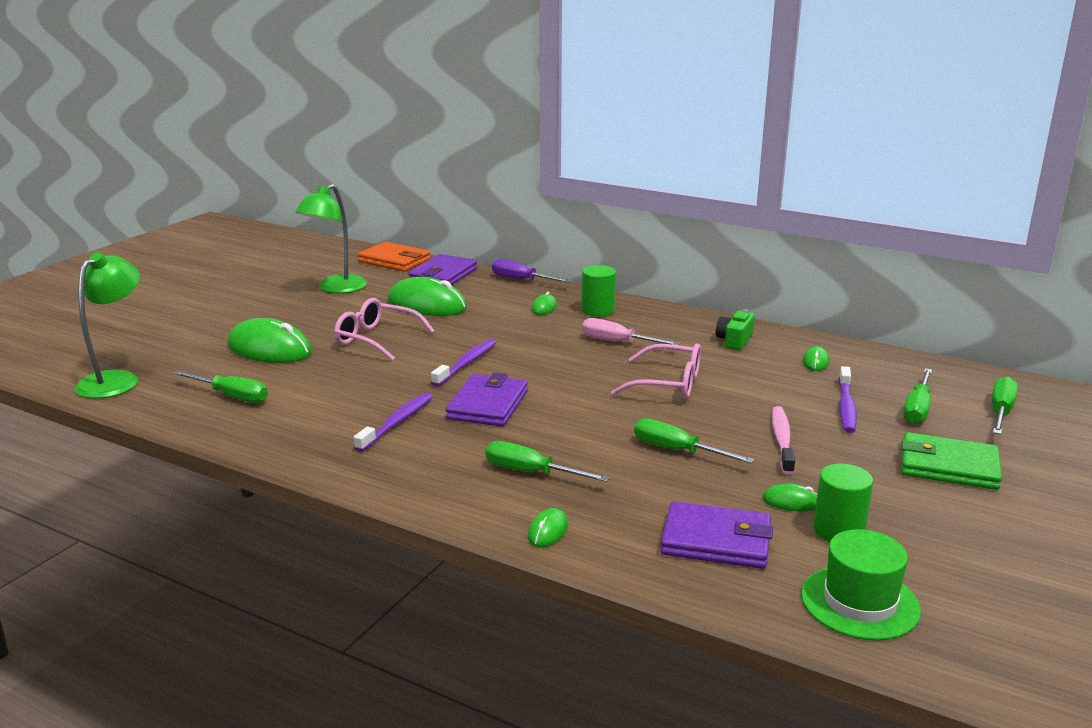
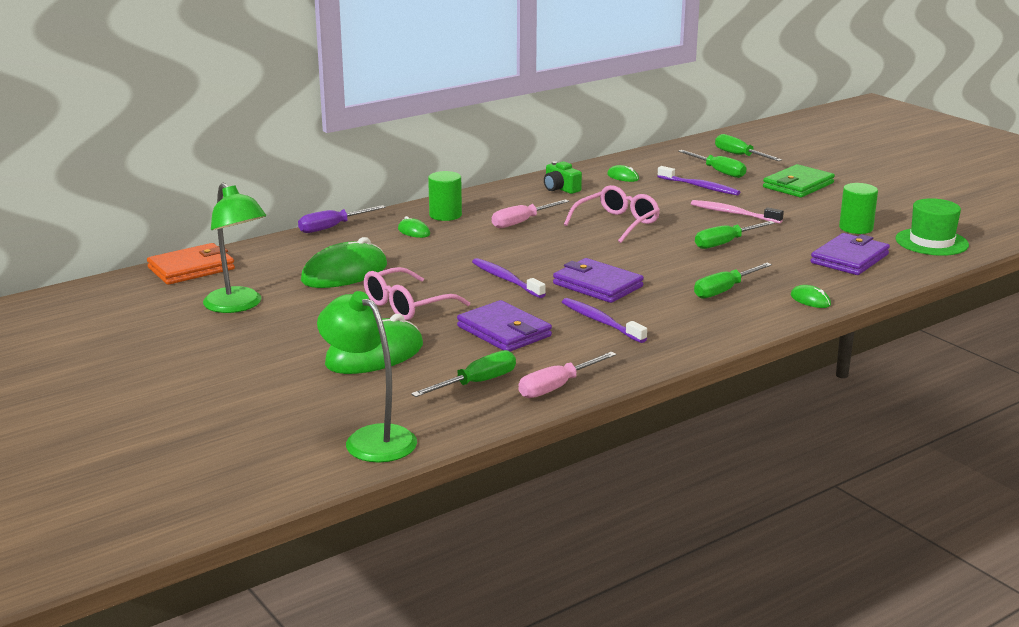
camera: 65 degrees left, 0 degrees up
purple wallet [408,254,477,285] -> purple wallet moved to [457,300,552,352]
green mouse [762,483,817,511] -> none
none -> pink screwdriver [519,352,616,398]

